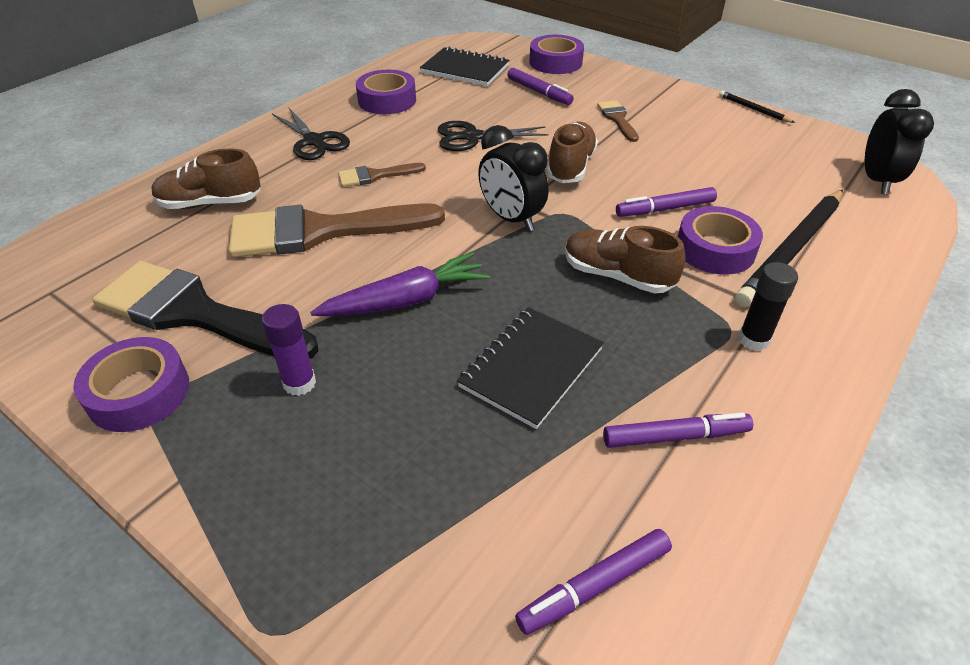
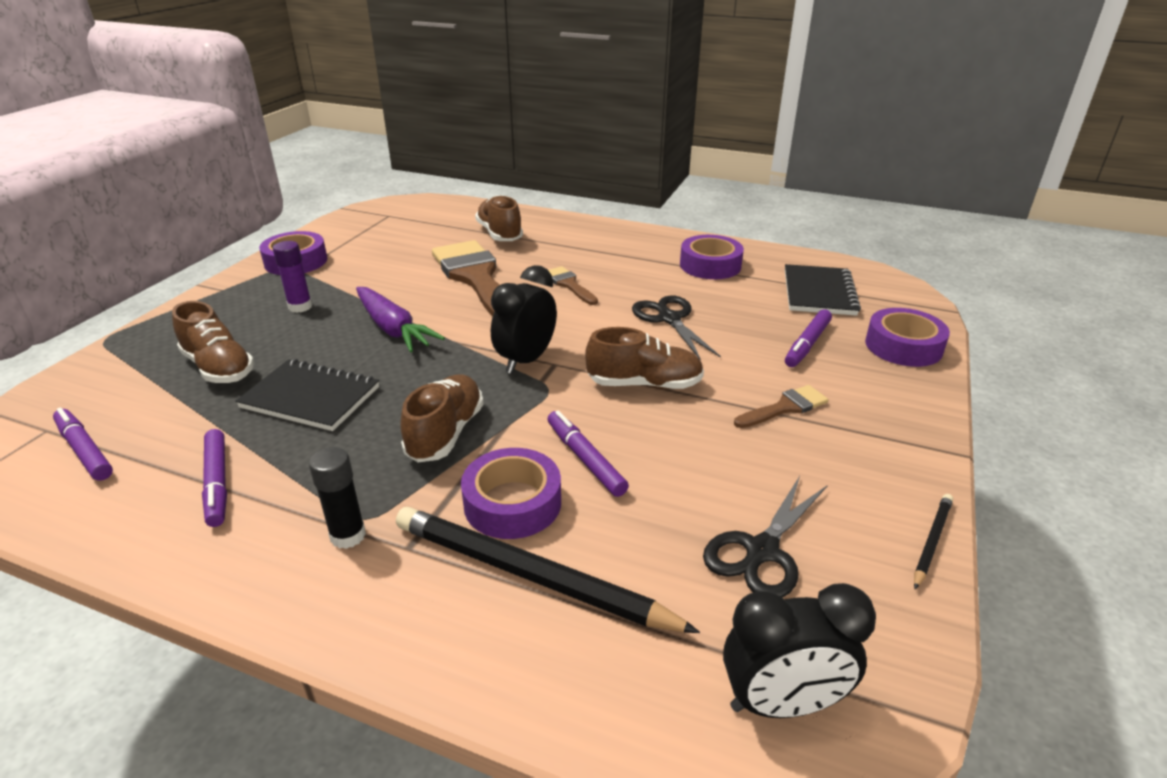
camera: 75 degrees right, 10 degrees down
black brush [92,261,319,359] -> none
black scissors [272,107,350,160] -> black scissors moved to [703,476,828,598]
none -> brown shoe [172,301,254,383]

